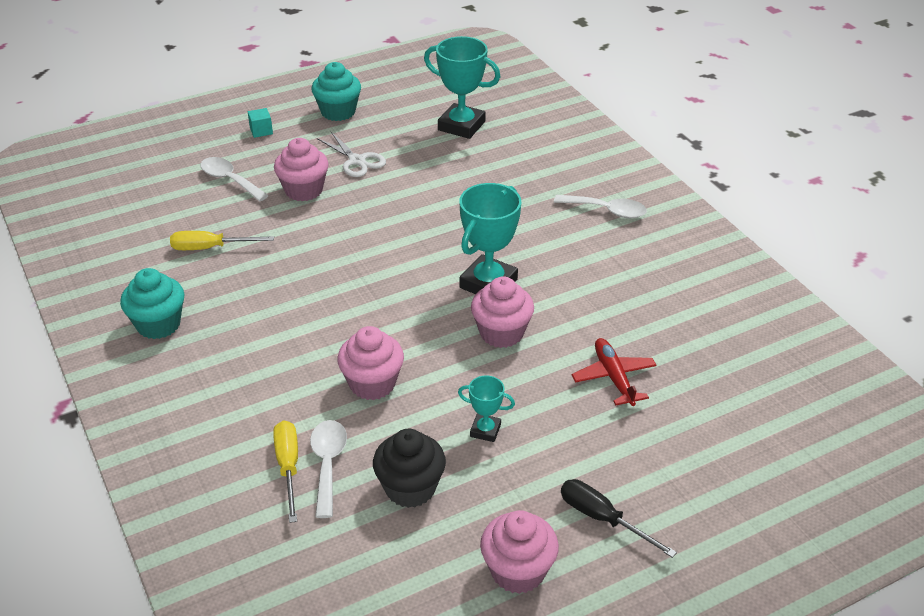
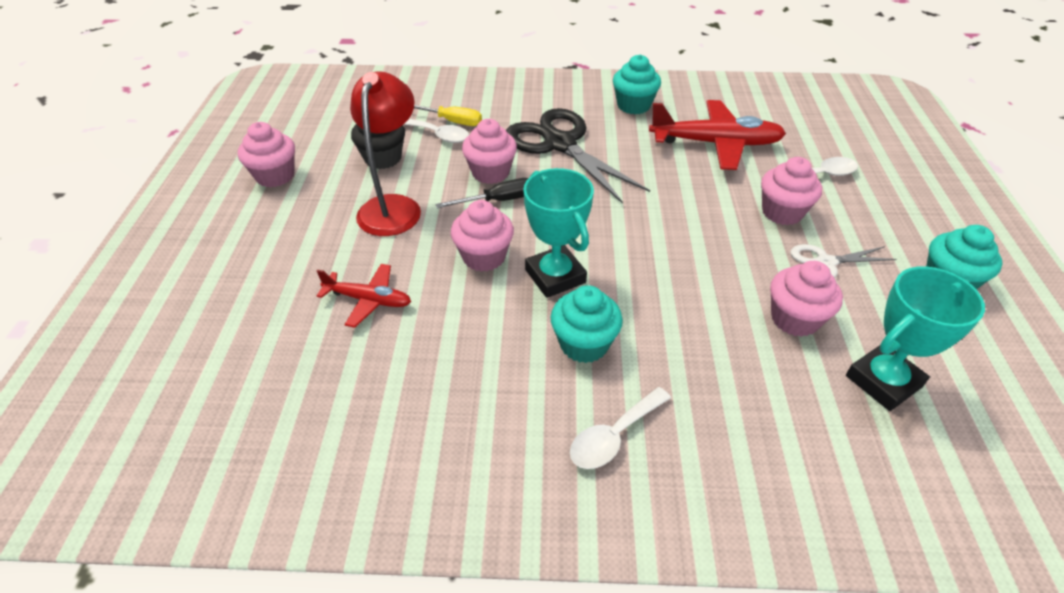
camera: 120 degrees right, 5 degrees up
yellow screwdriver [170,231,274,250] -> red plane [649,100,786,170]
turquoise cube [248,108,273,138] -> none
turquoise trophy [458,375,515,442] -> red lamp [350,71,421,236]
black screwdriver [561,479,677,558] -> black screwdriver moved to [435,178,528,208]
none -> black scissors [506,108,650,204]
none -> turquoise cupcake [550,285,623,363]
none -> pink cupcake [770,261,843,337]

